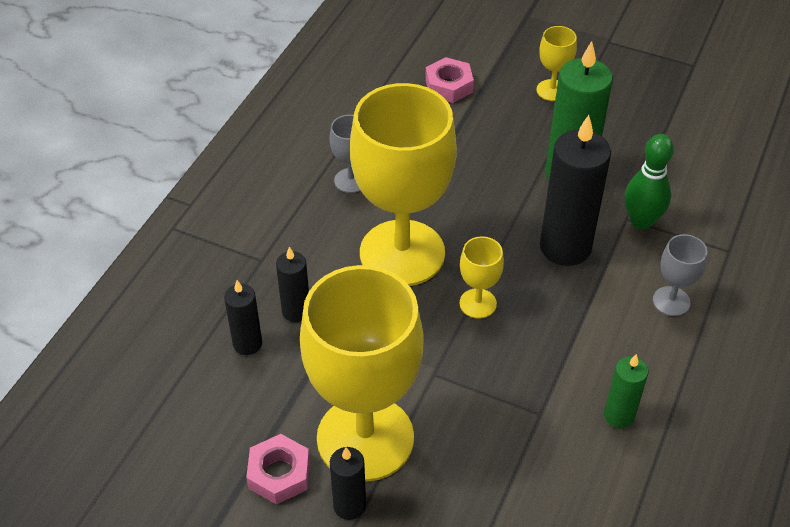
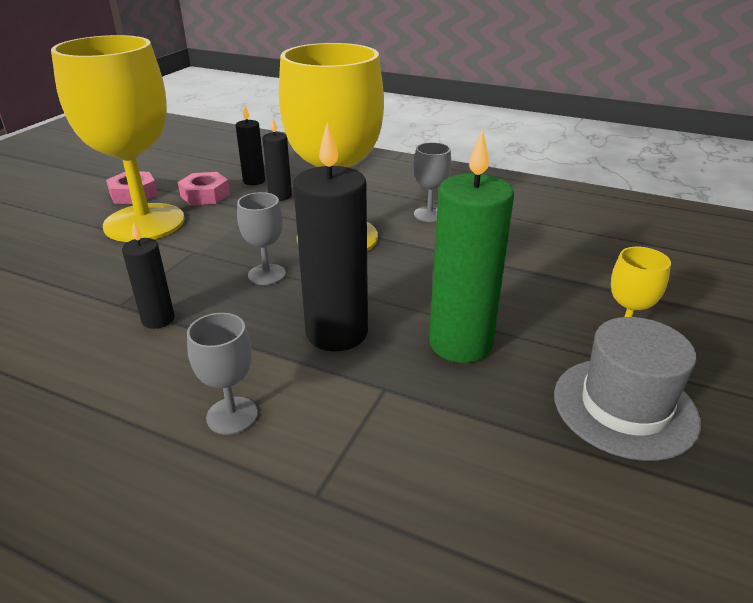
camera: 90 degrees right, 15 degrees down
black candle [330,447,366,520] -> black candle moved to [122,221,175,329]
pink nut [425,57,474,103] -> pink nut moved to [178,172,230,205]
yellow goblet [460,236,504,319] -> grey goblet [237,192,286,285]
green candle [604,354,648,429] -> none
green bowling pin [625,134,674,230] -> none
none -> grey hat [554,317,701,461]

